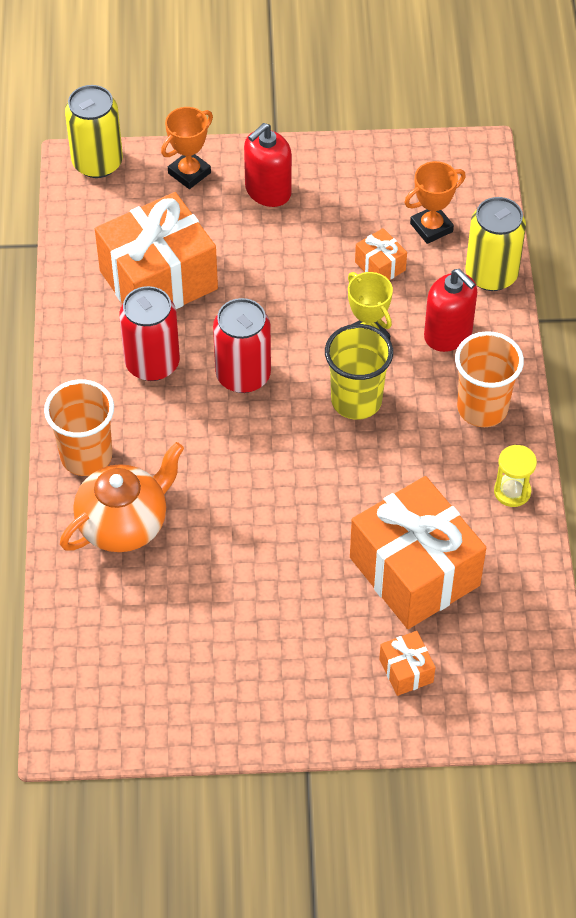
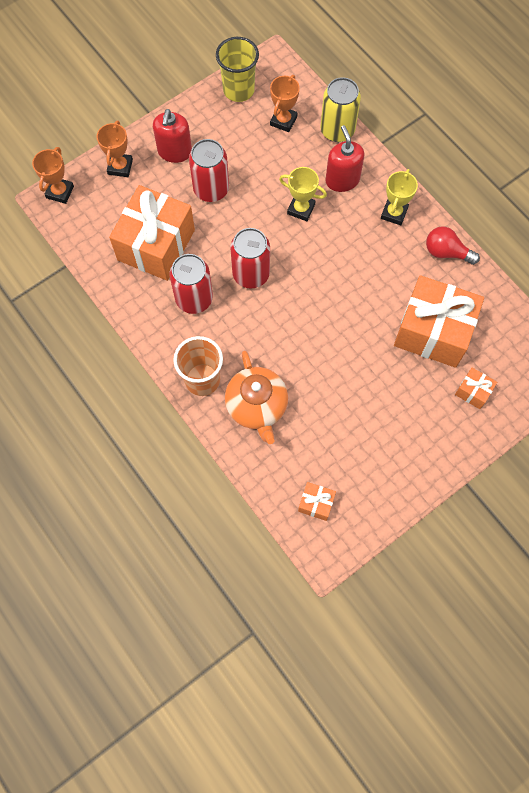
camera: 35 degrees left, 15 degrees up
orange teapot [60,442,184,552] -> orange teapot turned 150 degrees clockwise [225,351,288,444]
yellow can [65,85,123,178] -> orange trophy [32,147,74,204]
yellow cup [325,324,393,420] -> yellow cup moved to [216,37,259,102]
orange gift [355,228,407,280] -> orange gift moved to [298,482,336,521]
red soap dispenser [424,269,477,352] -> red soap dispenser turned 120 degrees counterclockwise [325,125,365,192]
orange cup [455,331,524,427] -> yellow trophy [381,169,418,225]
yellow hourglass [494,445,537,507] -> red light bulb [426,226,480,265]
none -> red can [189,139,229,202]

